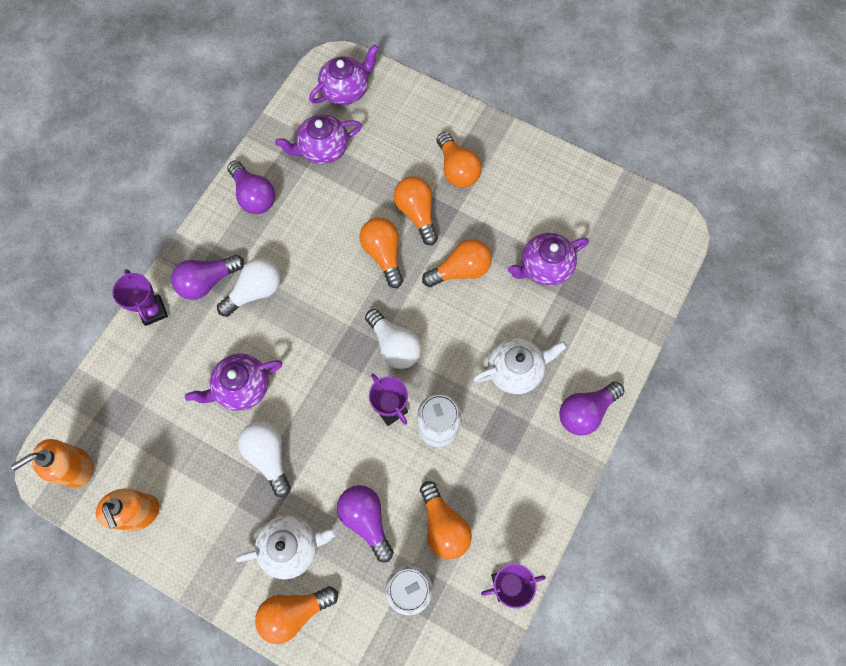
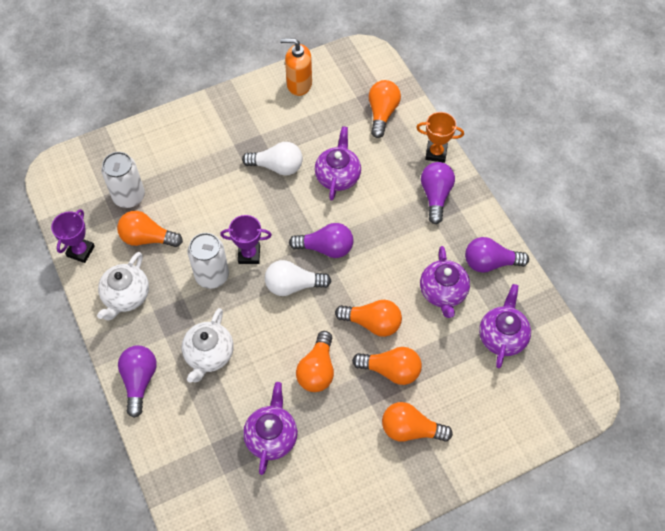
camera: 125 degrees right, 10 degrees down
orange soap dispenser [11,439,93,488] -> none
purple trophy [112,269,168,326] -> orange trophy [416,112,464,163]
white light bulb [217,258,281,317] -> none
white teapot [236,515,337,579] -> white teapot moved to [97,252,149,320]
orange light bulb [255,586,338,644] -> orange light bulb moved to [369,80,401,138]
purple teapot [309,45,379,105] -> purple teapot moved to [420,246,470,318]
purple light bulb [337,485,394,562] -> purple light bulb moved to [289,223,353,258]

